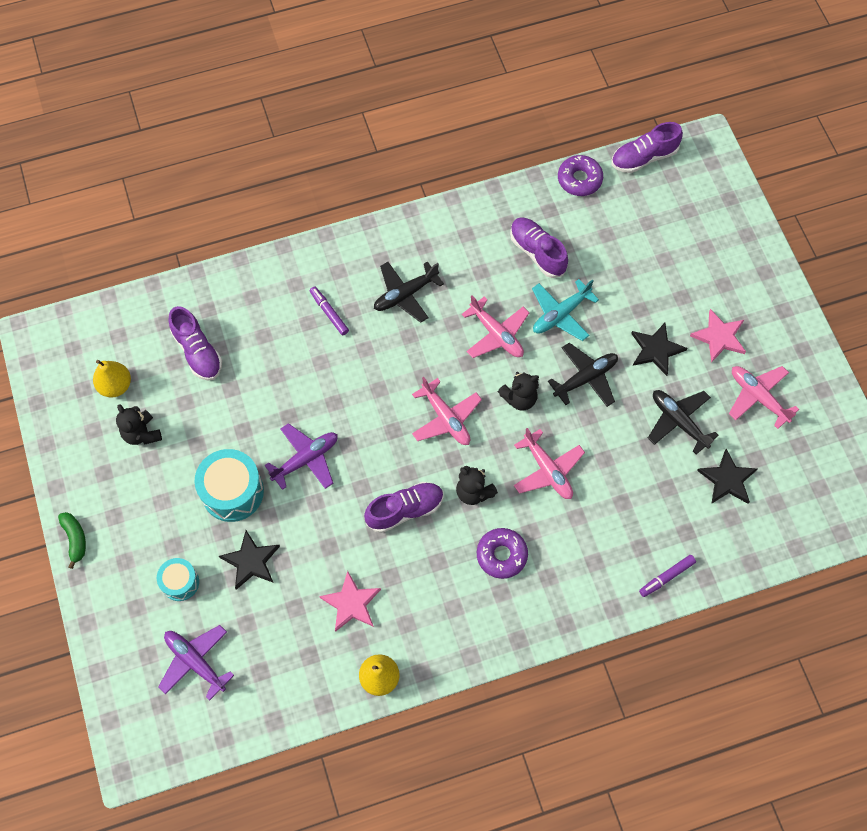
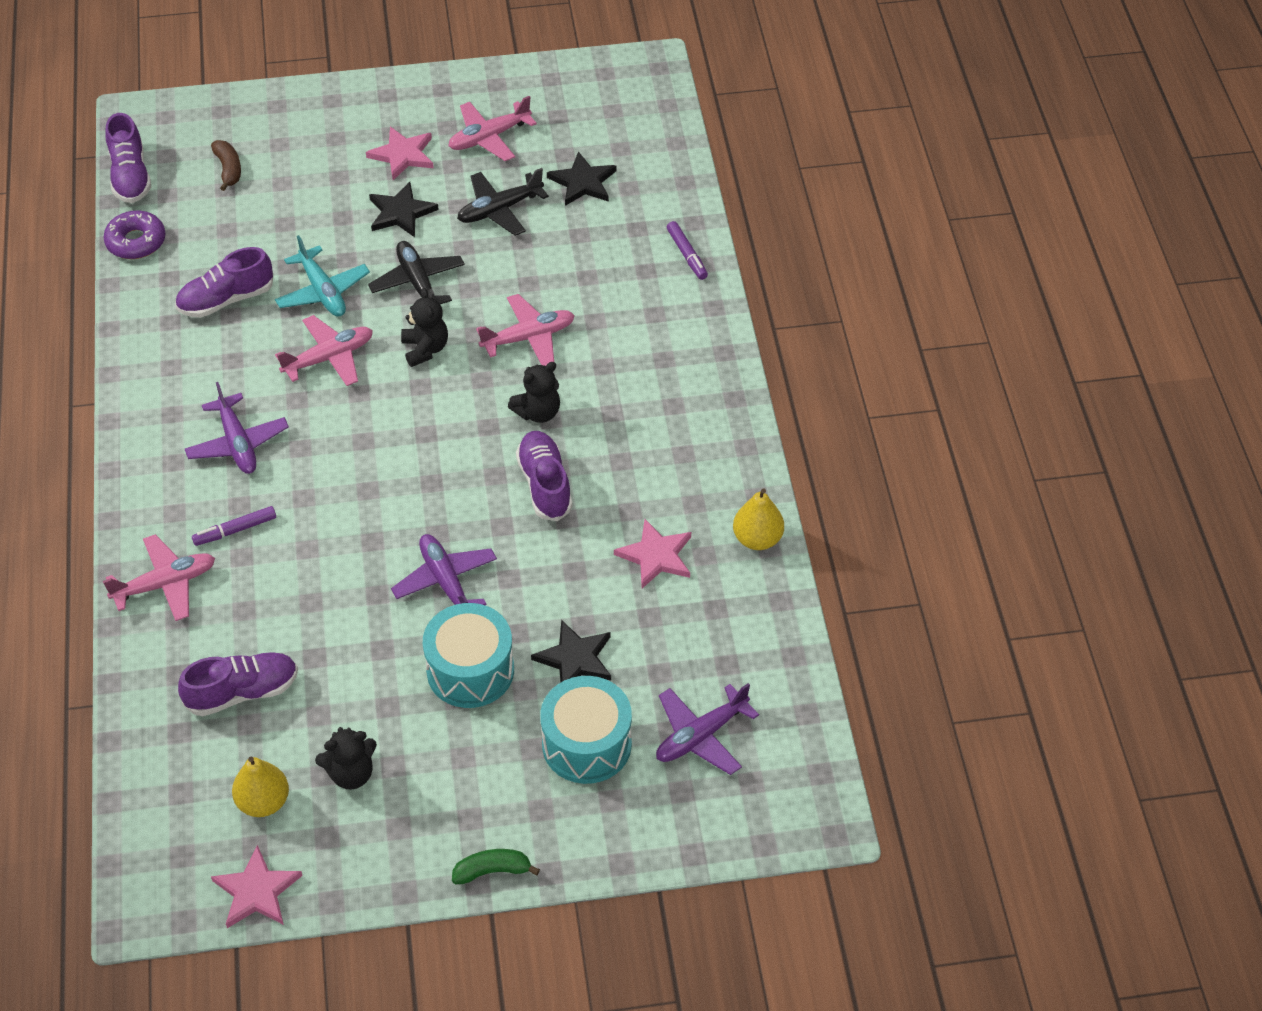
camera: 80 degrees left, 15 degrees down
turquoise drum [157,558,199,601] -> turquoise drum [540,676,632,784], size x1.70
black plane [374,261,444,323] -> purple plane [185,382,289,474]
pink plane [412,377,482,445] -> pink plane moved to [103,534,215,621]
purple donut [477,528,528,579] -> none
none -> brown banana [211,140,241,191]
none -> pink star [211,845,303,928]

